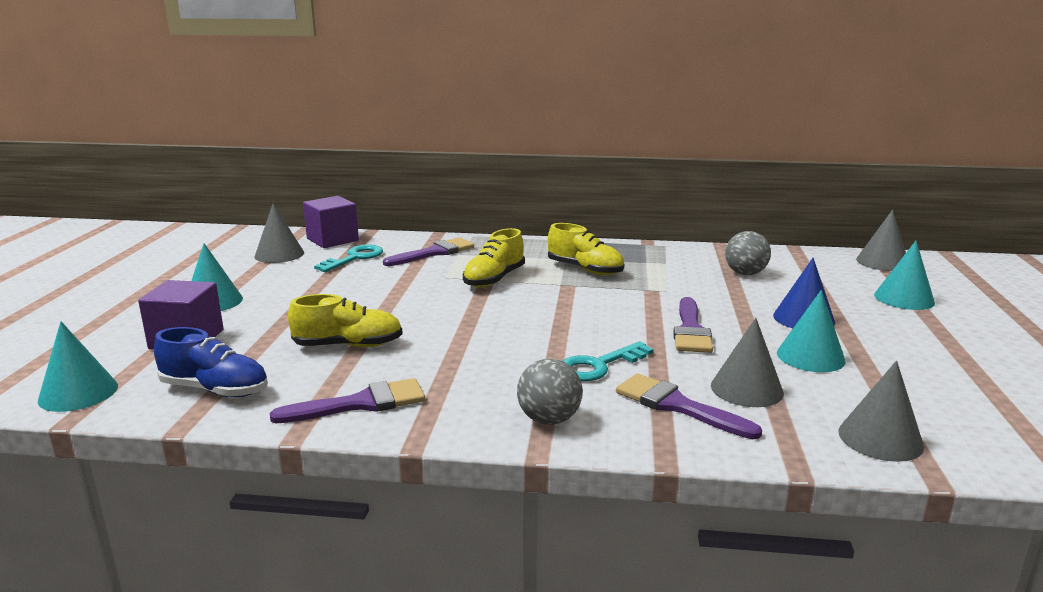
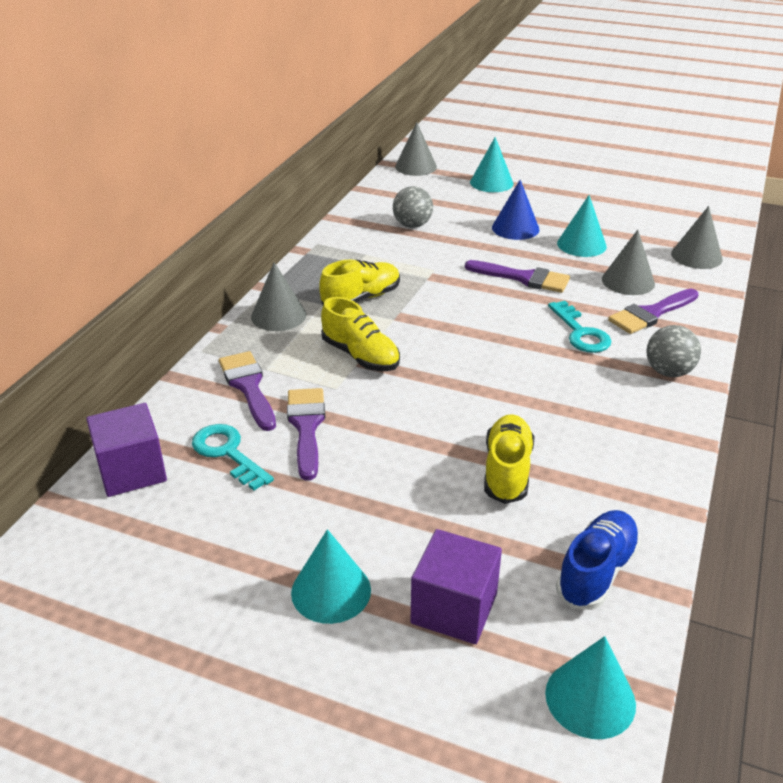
camera: 75 degrees left, 15 degrees up
grey cone [254,203,304,263] -> grey cone moved to [251,262,307,331]
purple brush [270,378,425,423] -> purple brush moved to [287,388,325,480]

